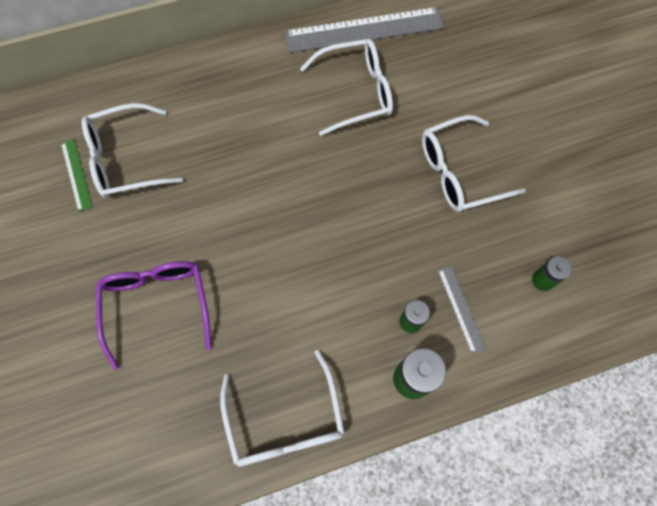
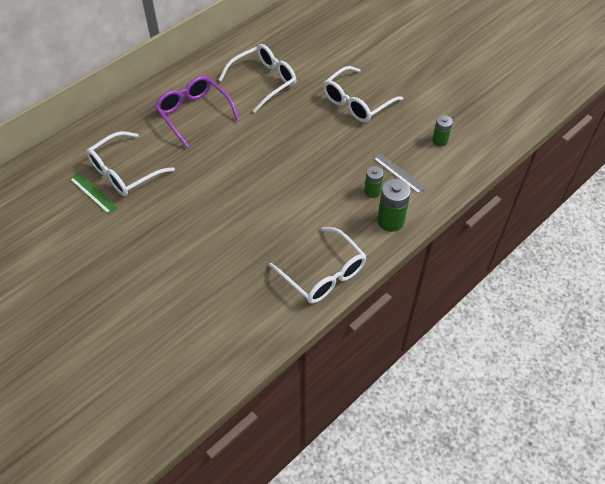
camera: 25 degrees left, 15 degrees down
purple glasses [96,261,212,370] -> purple glasses moved to [155,76,240,148]
grey ruler [285,7,444,53] -> none

